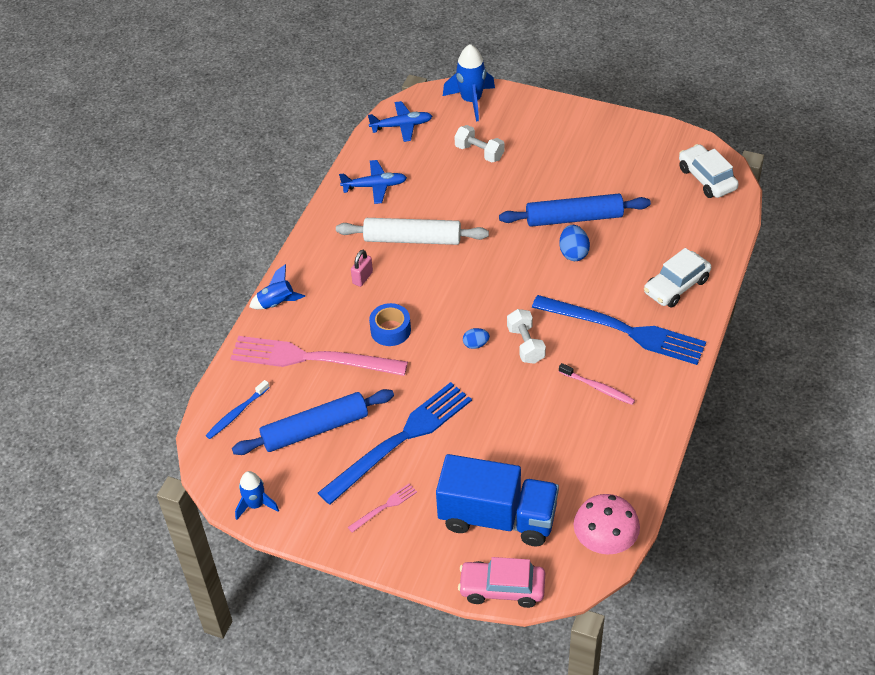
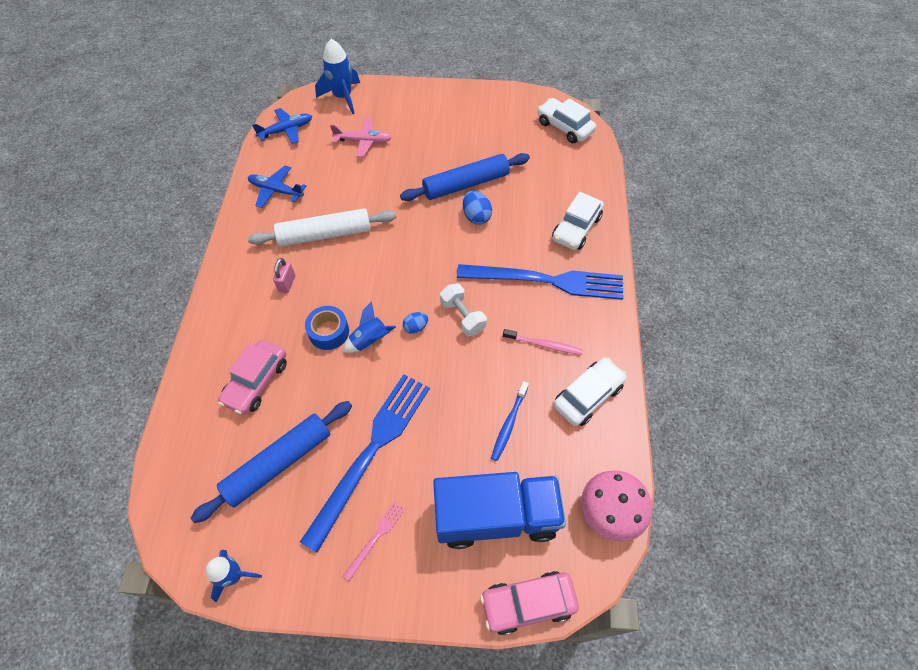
camera: 20 degrees left, 10 degrees up
blue toothbrush [205,380,270,439] -> blue toothbrush moved to [491,381,529,461]
pink fork [230,336,408,376] -> pink car [218,340,287,415]
blue rocket [249,264,305,309] -> blue rocket moved to [343,301,396,353]
blue plane [339,160,407,204] -> blue plane turned 135 degrees counterclockwise [248,166,306,208]
white dumbbell [454,125,505,163] -> pink plane [330,118,392,157]
none -> white car [554,357,627,426]

